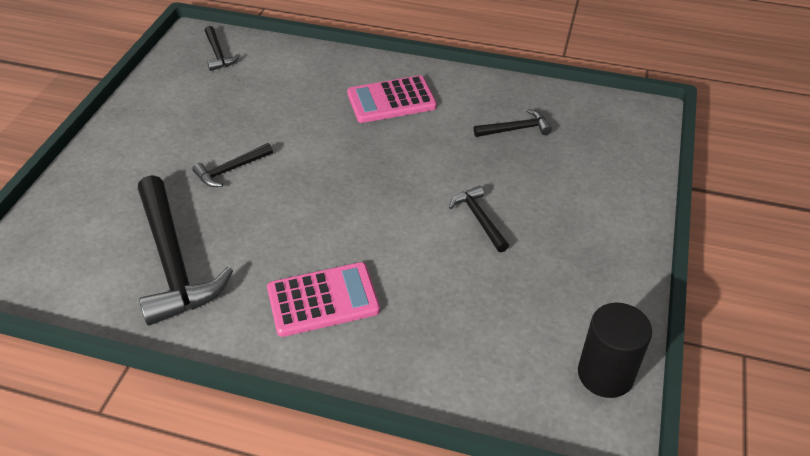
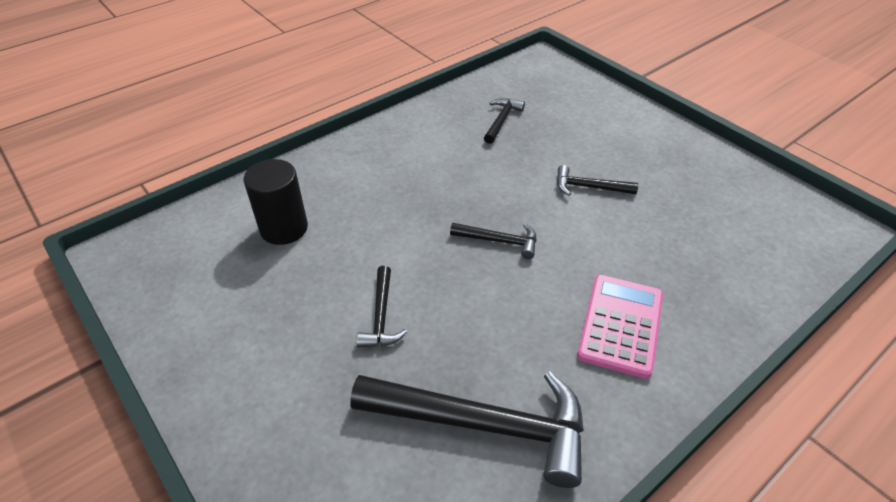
camera: 55 degrees left, 0 degrees up
black hammer [205,26,240,71] -> black hammer moved to [450,223,537,259]
pink calculator [347,75,437,123] -> none
black cylinder [578,303,652,398] -> black cylinder moved to [244,159,308,245]

